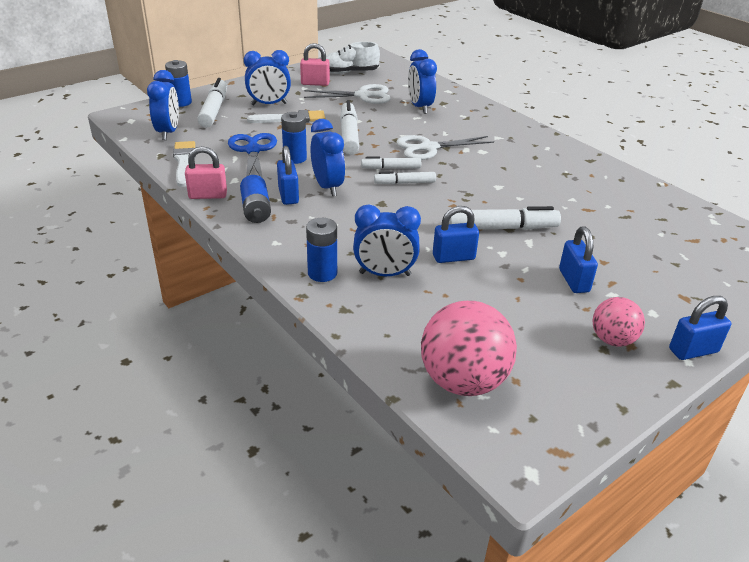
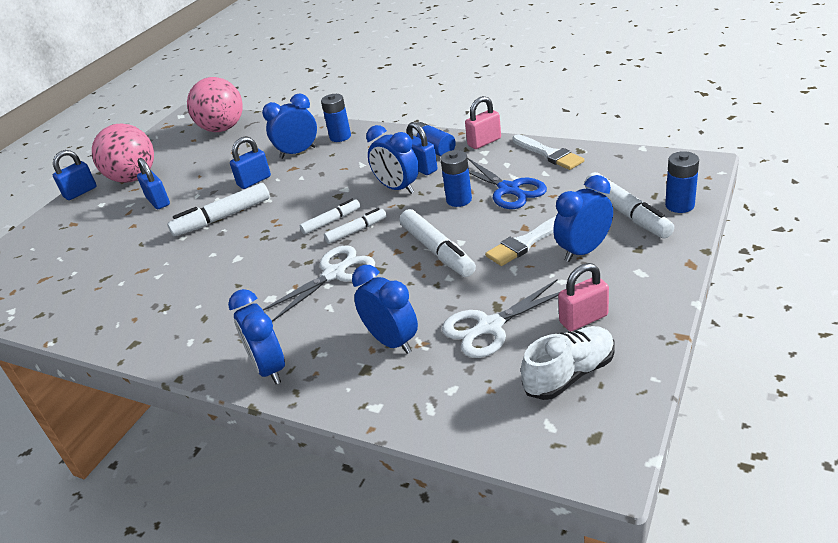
camera: 160 degrees right, 0 degrees up
blue clock [147,70,179,140] -> blue clock moved to [228,289,285,384]
pink ball [592,297,645,347] -> pink ball [92,124,154,183], size x1.75

